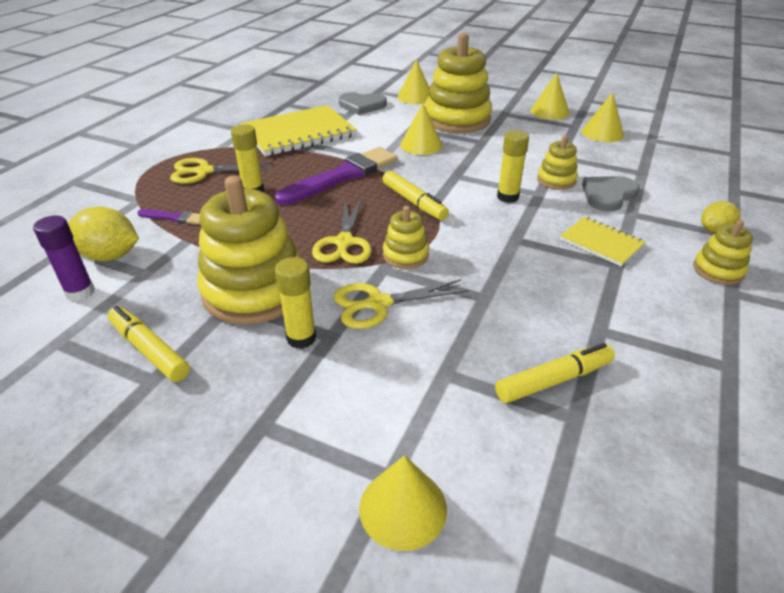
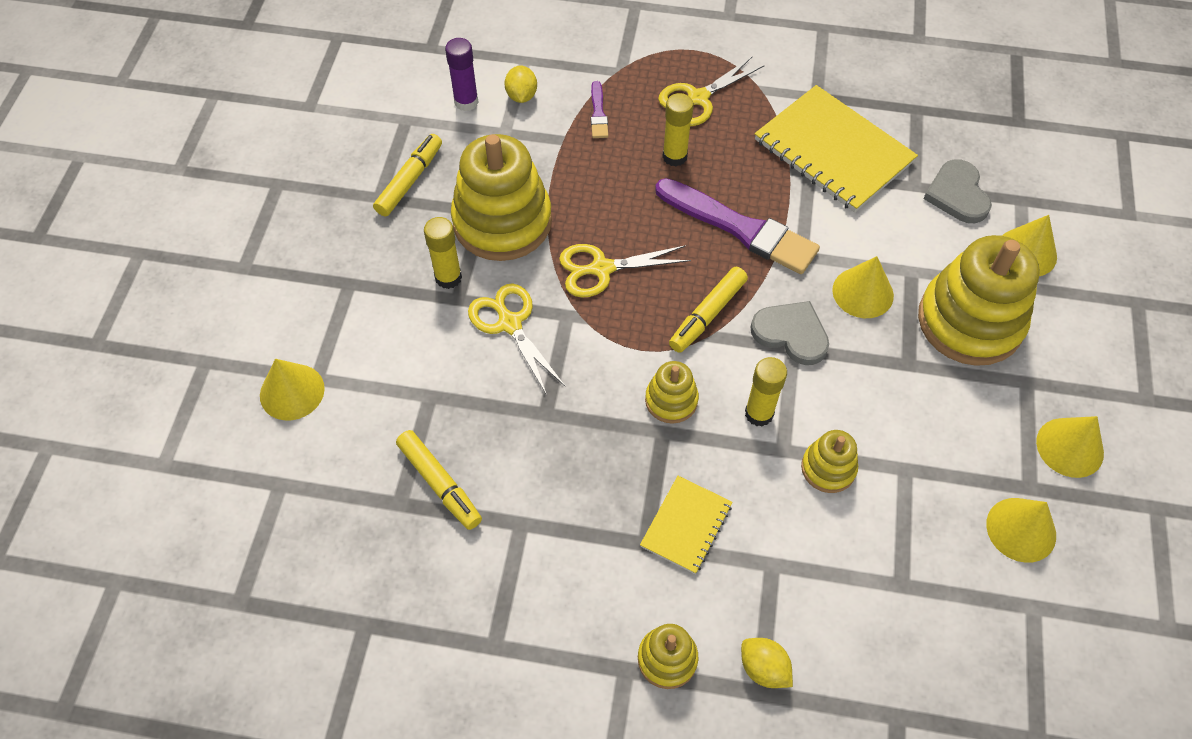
camera: 75 degrees right, 20 degrees up
yellow lemon [68,207,139,261] -> yellow lemon [504,66,537,103], size x0.64
yellow scissors [170,158,273,184] -> yellow scissors turned 105 degrees counterclockwise [658,57,765,126]
yellow stacking toy [383,206,429,269] -> yellow stacking toy moved to [645,361,699,424]
grey heart [582,176,639,212] -> grey heart moved to [750,301,829,365]

